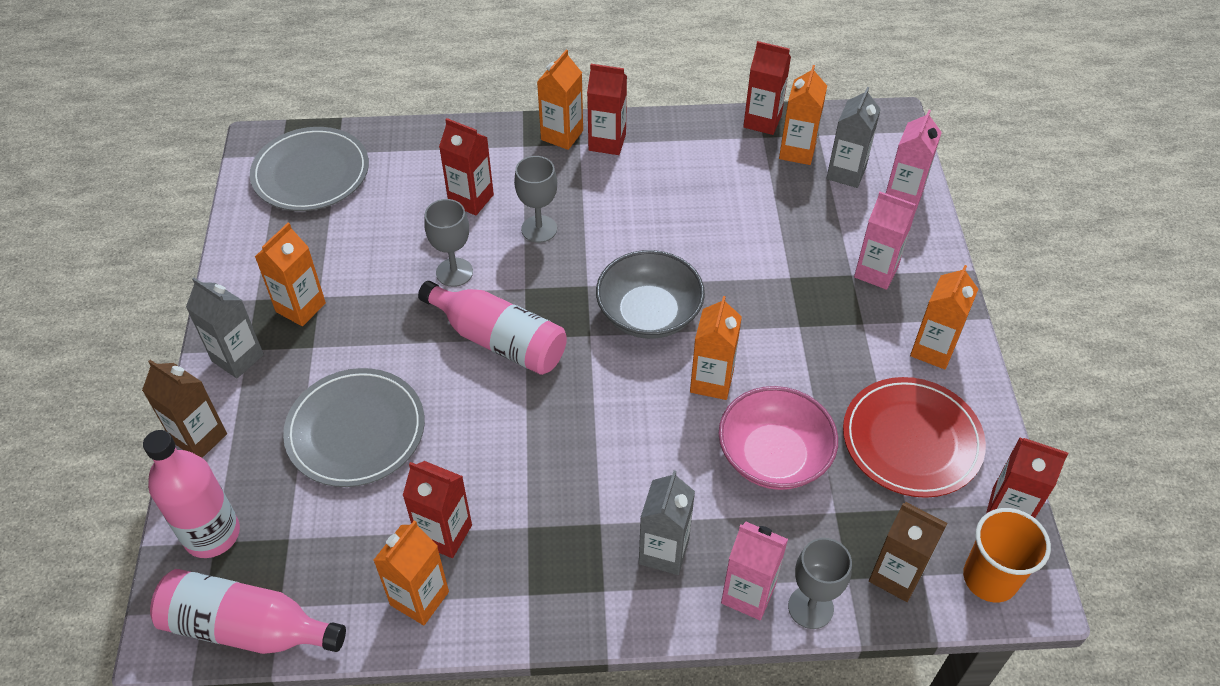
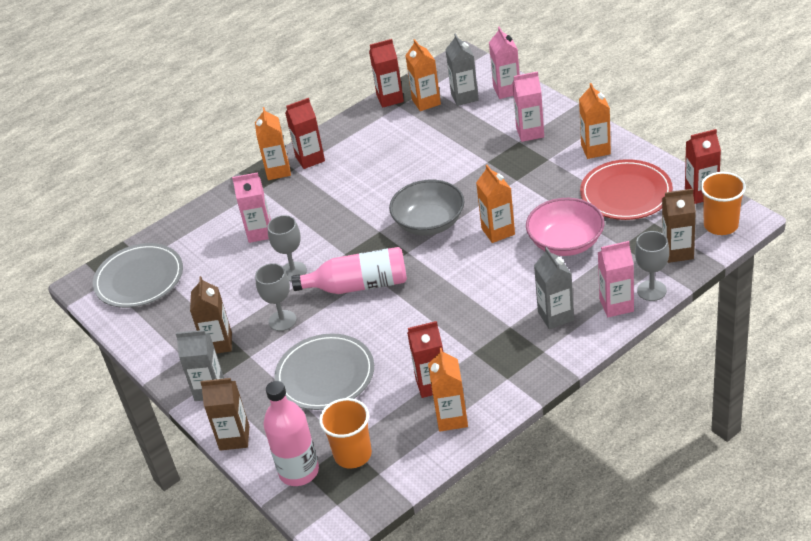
camera: 30 degrees left, 10 degrees down
pink bottle [150,569,346,654] -> none
orange carton [255,223,326,326] -> brown carton [190,276,232,354]
red carton [439,118,494,215] -> pink carton [232,172,271,243]
grey goblet [514,156,557,243] -> grey goblet moved to [255,263,297,331]
none -> orange cup [319,398,372,468]

